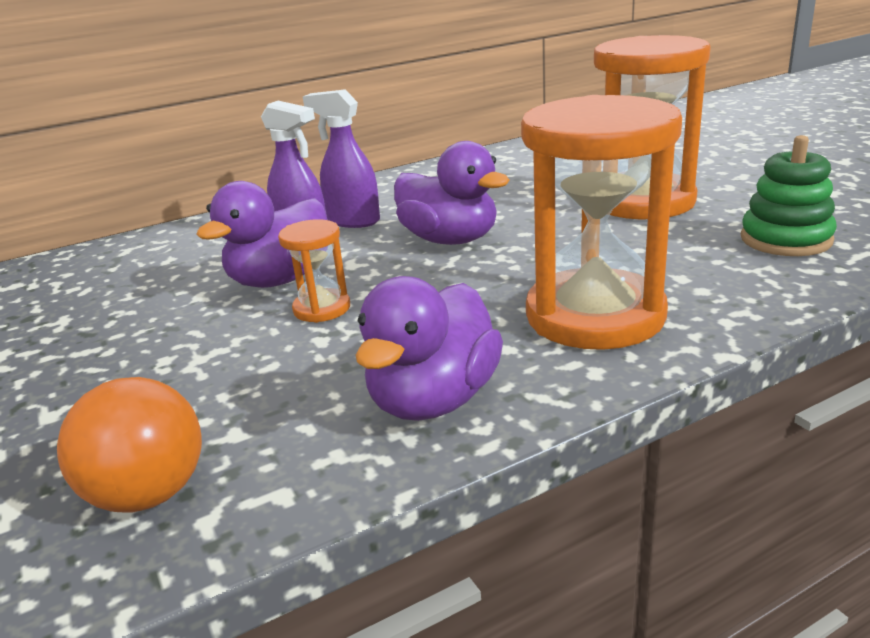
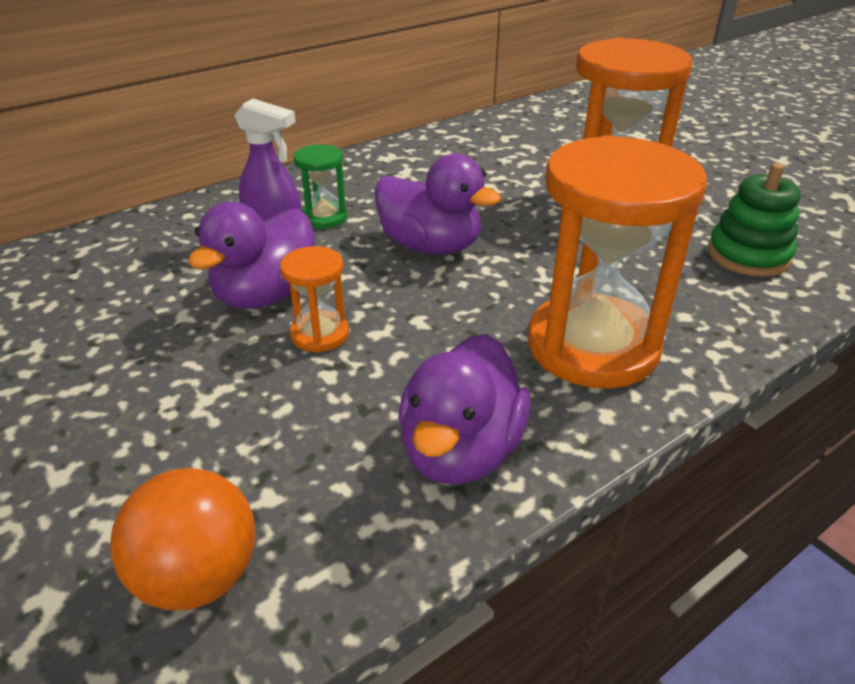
camera: 10 degrees left, 10 degrees up
purple spray bottle [303,89,380,228] -> green hourglass [293,144,347,229]

